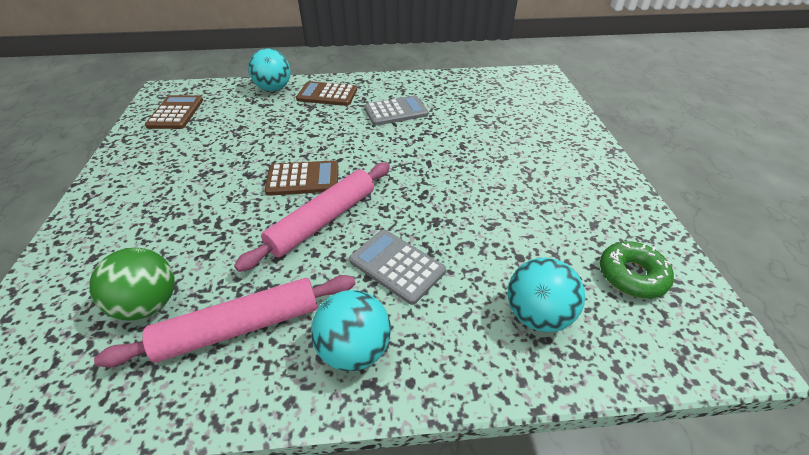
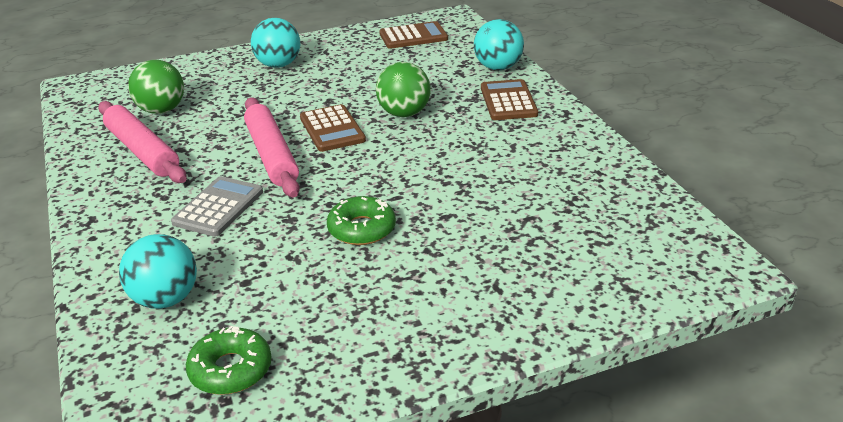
camera: 75 degrees right, 10 degrees down
pink rolling pin [234,162,390,272] -> pink rolling pin turned 45 degrees clockwise [244,97,300,197]
turquoise ball [311,290,391,371] -> turquoise ball moved to [251,18,300,68]
grey calculator [364,95,428,126] -> none
none -> green donut [327,196,396,245]
none -> green ball [376,62,431,117]

